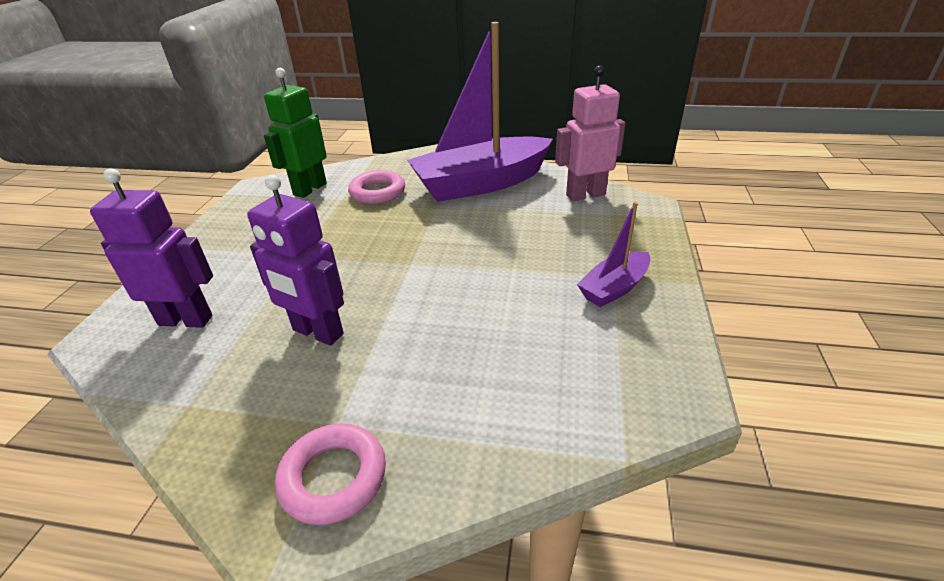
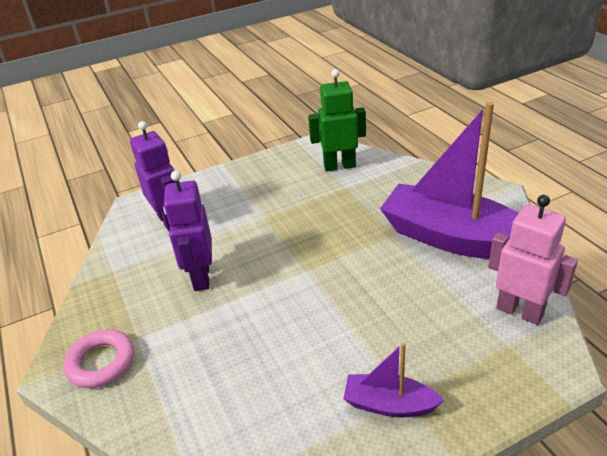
camera: 55 degrees right, 0 degrees up
pink ring [348,170,405,204] -> none

